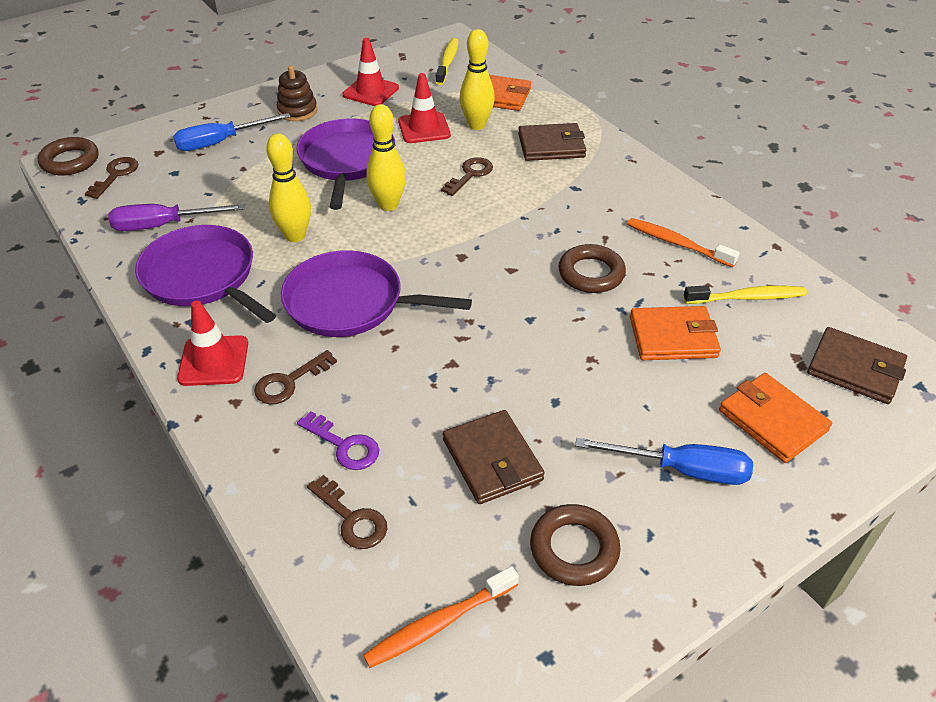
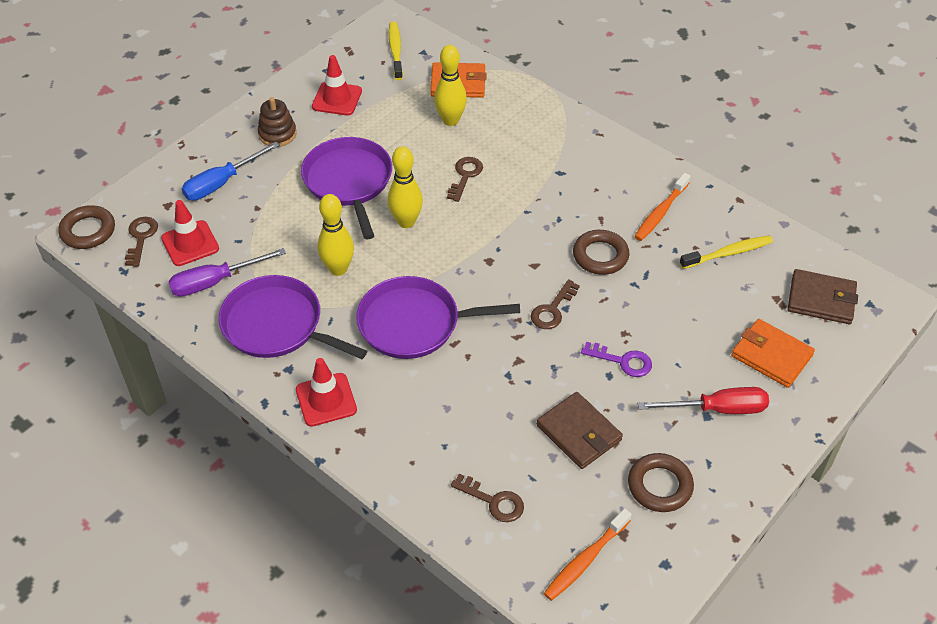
camera: 15 degrees left, 5 degrees up
brown key [254,350,337,405] -> brown key moved to [531,279,580,329]
purple key [297,411,379,470] -> purple key moved to [581,342,652,377]
red traffic cone [398,73,451,143] -> red traffic cone moved to [161,200,219,266]
brown wallet [518,123,586,161] -> none
blue screwdriver [575,438,753,485] -> red screwdriver [638,387,769,414]
orange toothbrush [627,218,740,267] -> orange toothbrush turned 75 degrees counterclockwise [634,173,690,241]
orange wallet [630,306,721,360] -> none

